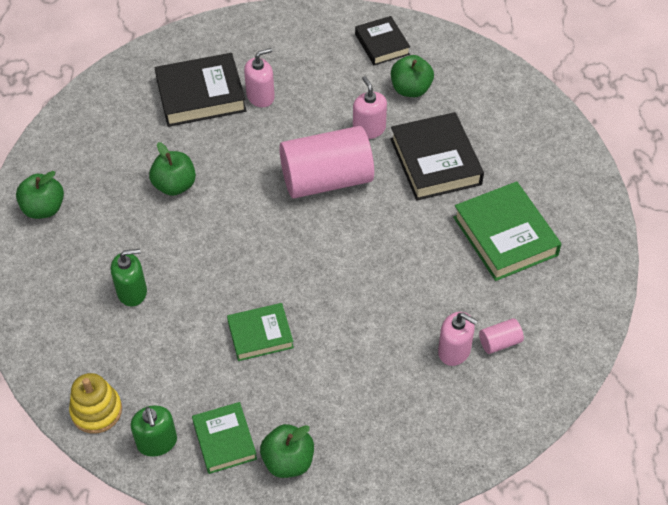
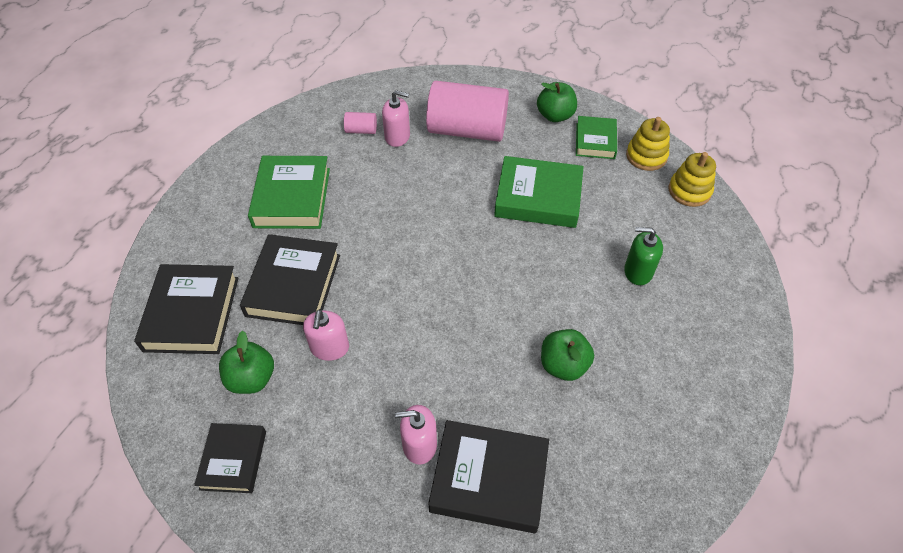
camera: 155 degrees left, 0 degrees up
green apple [16,171,64,219] -> none
green soap dispenser [131,405,177,457] -> yellow stacking toy [626,117,670,171]
green book [227,303,294,361] -> green book [494,156,584,228], size x1.62
pink cylinder [279,126,374,198] -> pink cylinder moved to [426,81,509,142]
pink soap dispenser [438,312,478,366] -> pink soap dispenser turned 135 degrees clockwise [382,90,410,147]
none -> black book [134,264,238,354]

